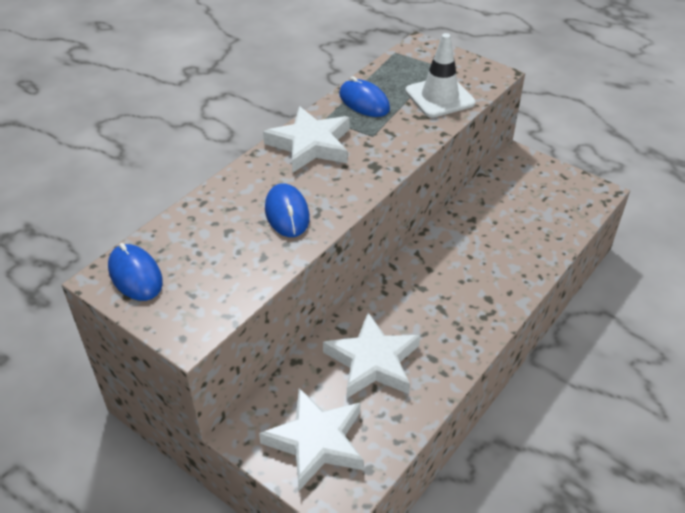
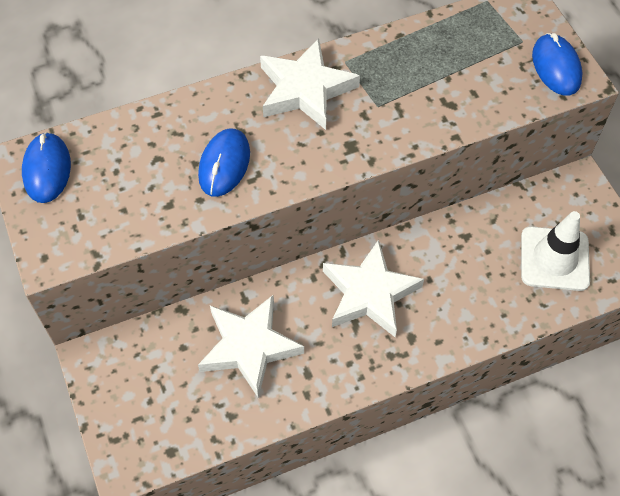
camera: 30 degrees right, 15 degrees up
white star [259,388,364,491] -> white star moved to [323,240,424,337]
blue mouse [339,76,390,117] -> blue mouse moved to [532,33,582,95]
white traffic cone [405,33,476,118] -> white traffic cone moved to [521,211,590,291]

